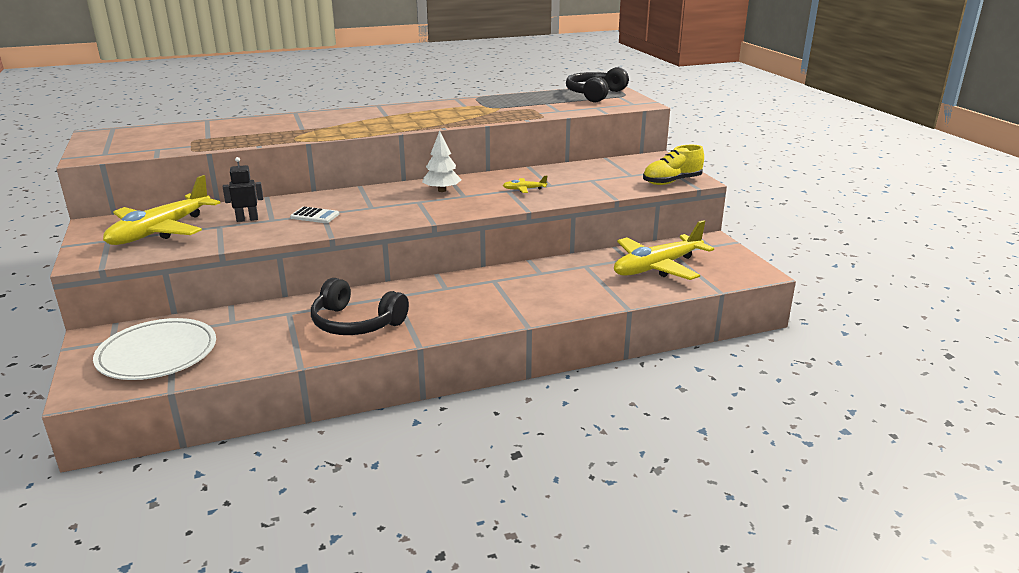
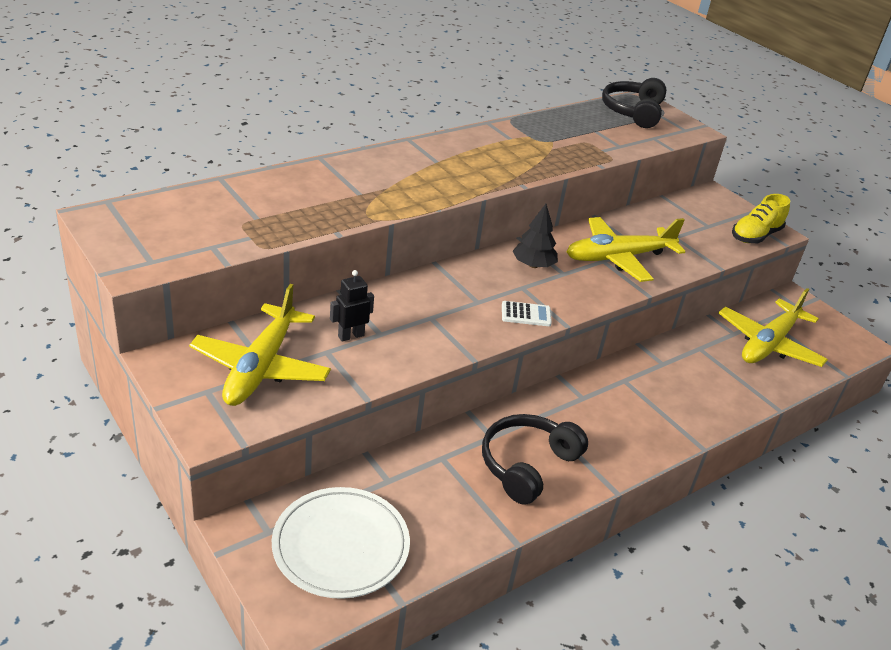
camera: 20 degrees left, 10 degrees up
white calculator [290,207,339,223] -> white calculator moved to [502,301,552,326]
black headphones [311,278,409,335] -> black headphones turned 120 degrees clockwise [482,414,588,505]
white tree [422,131,461,192] -> black tree [513,204,558,268]
yellow plane [503,176,547,193] -> yellow plane [567,217,685,282], size x2.48

